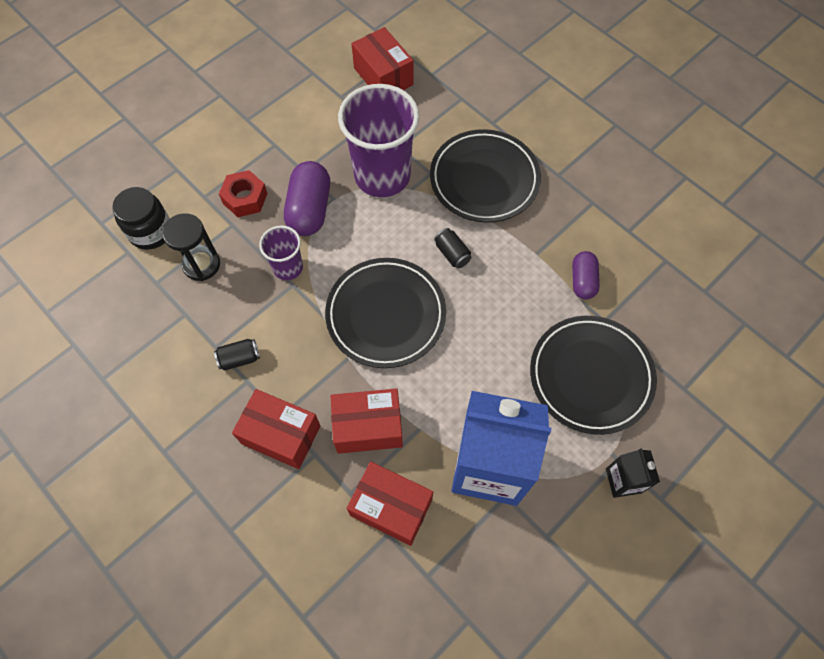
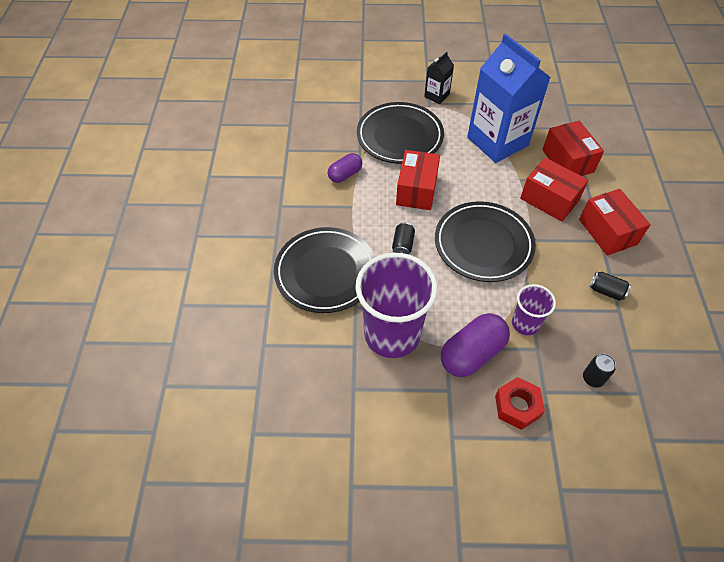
camera: 135 degrees left, 10 degrees down
black jar [112,187,170,250] -> none
black hourglass [162,213,220,281] -> black can [583,354,616,388]
red box [352,27,414,90] -> red box moved to [396,150,440,210]

